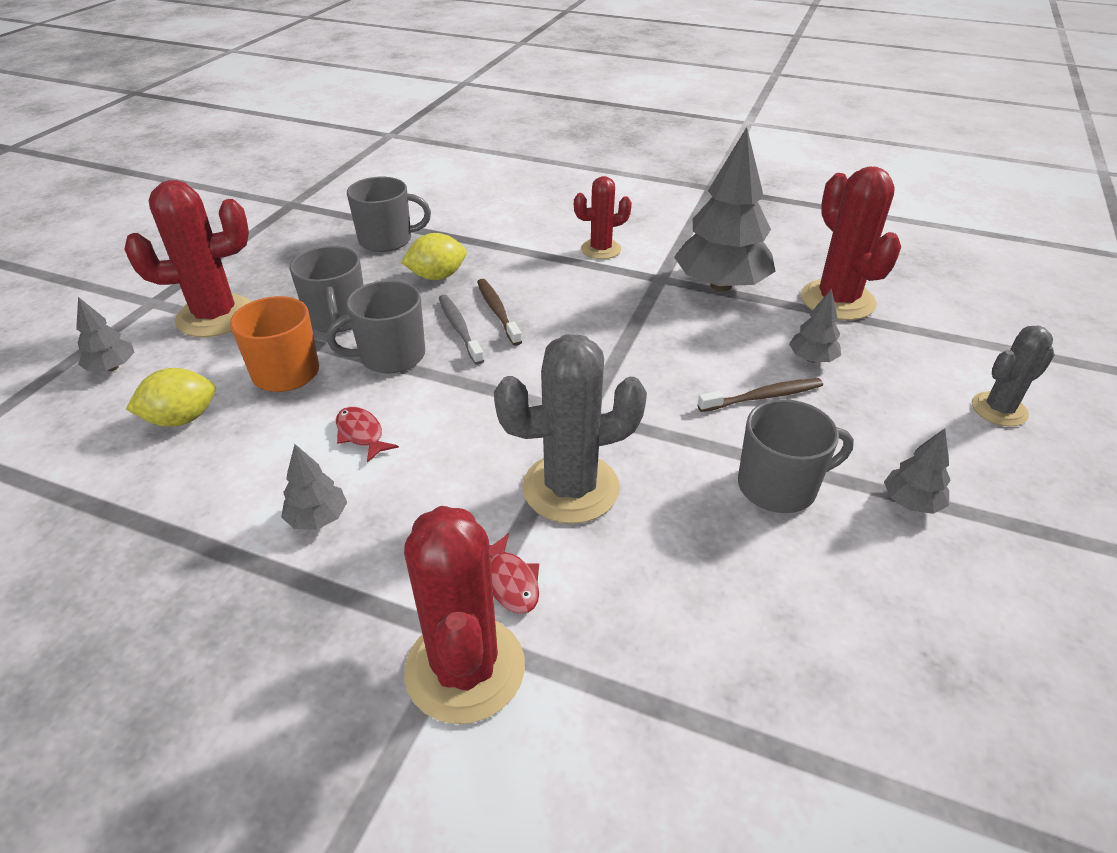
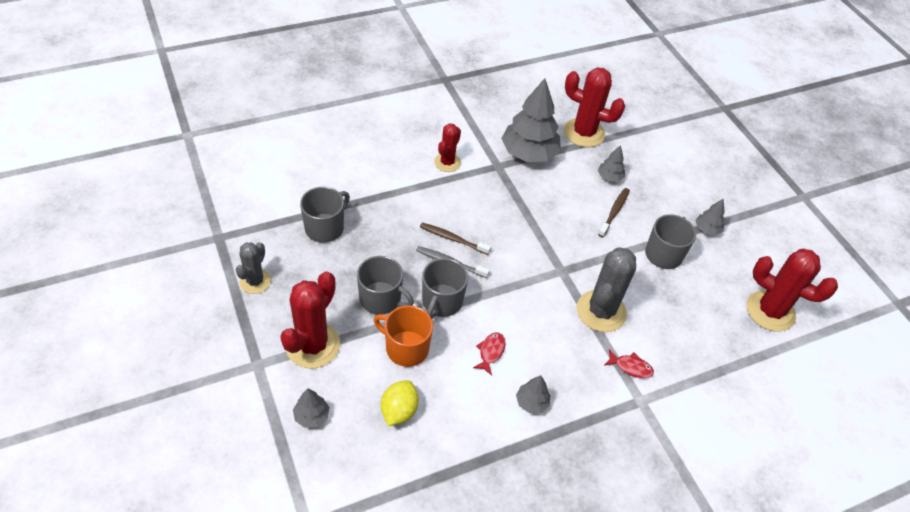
camera: 50 degrees left, 10 degrees up
red fish [336,407,399,463] -> red fish turned 105 degrees clockwise [473,332,506,375]
yellow lemon [401,233,467,280] -> none
red cactus [404,506,525,724] -> red cactus moved to [747,249,838,332]
grey cactus [972,326,1055,427] -> grey cactus moved to [236,242,271,294]

